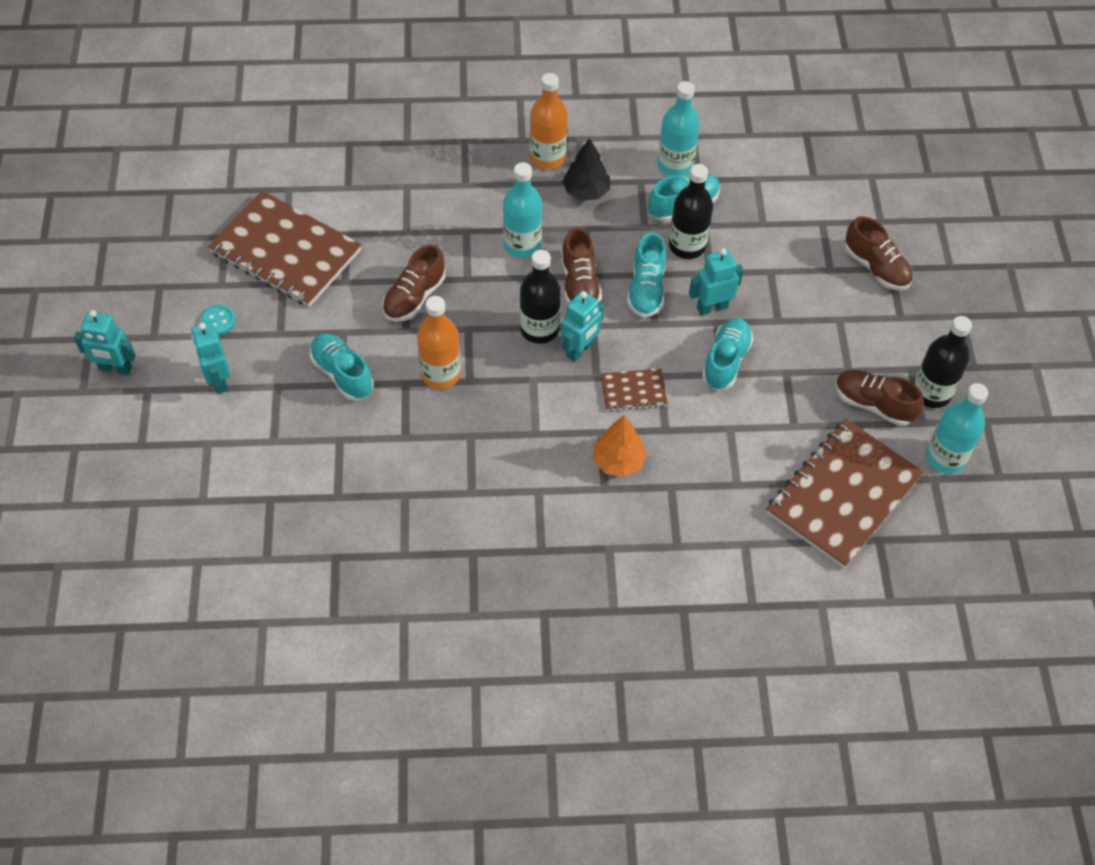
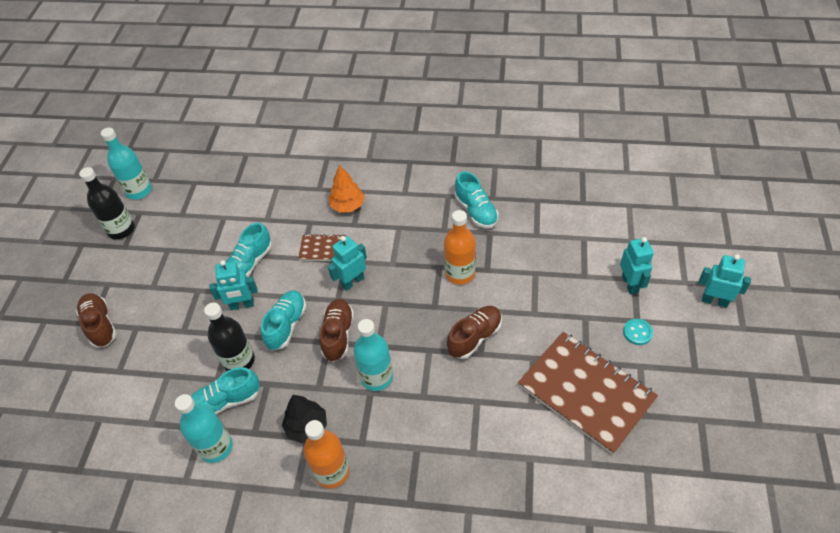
camera: 165 degrees left, 5 degrees down
turquoise shoe [310,334,373,401] -> turquoise shoe moved to [455,171,498,228]
black bottle [520,250,561,344] -> none
brown notebook [766,419,924,568] -> none
brown shoe [835,370,924,426] -> none

